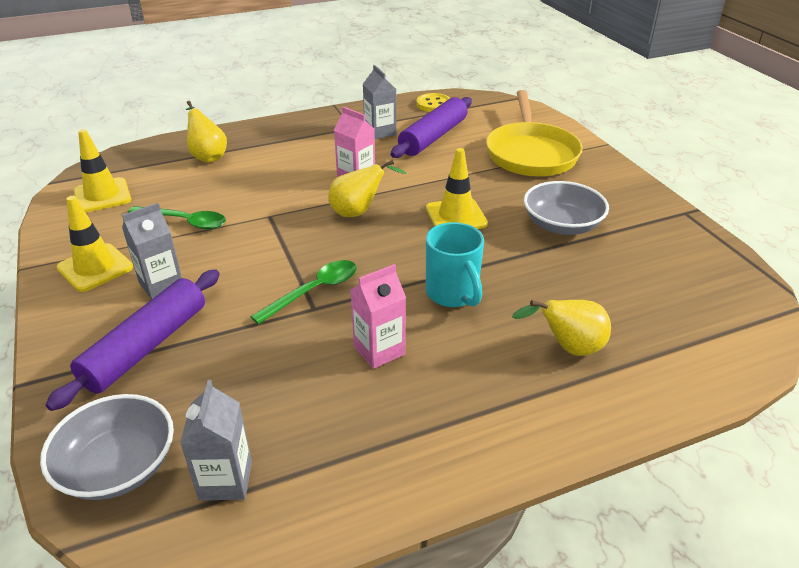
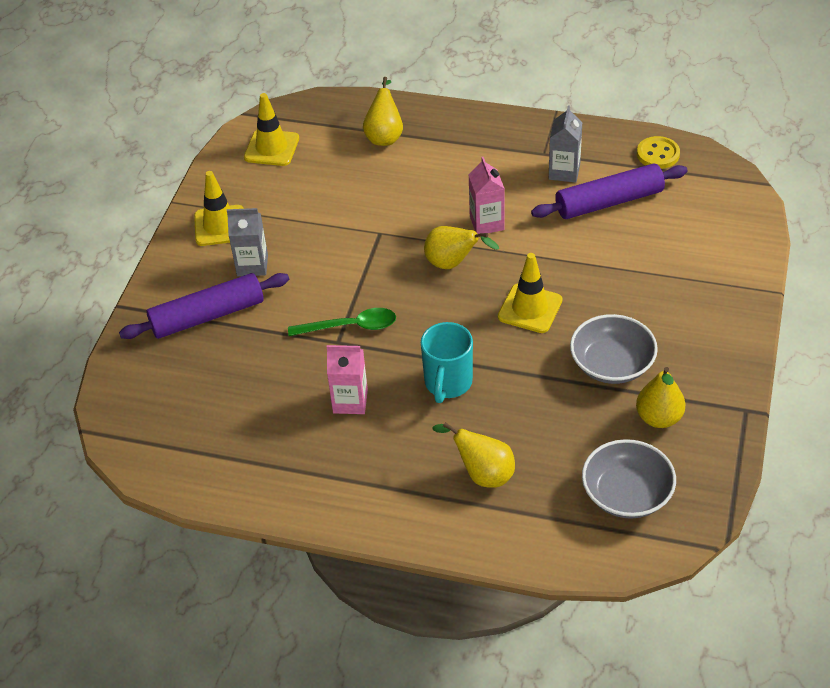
camera: 40 degrees right, 10 degrees up
grey bowl [40,394,174,500] -> grey bowl moved to [582,439,676,519]
green spoon [128,206,226,230] -> none
grey carton [180,380,252,501] -> none
yellow pan [486,90,583,176] -> none
none -> yellow pear [636,367,685,428]

